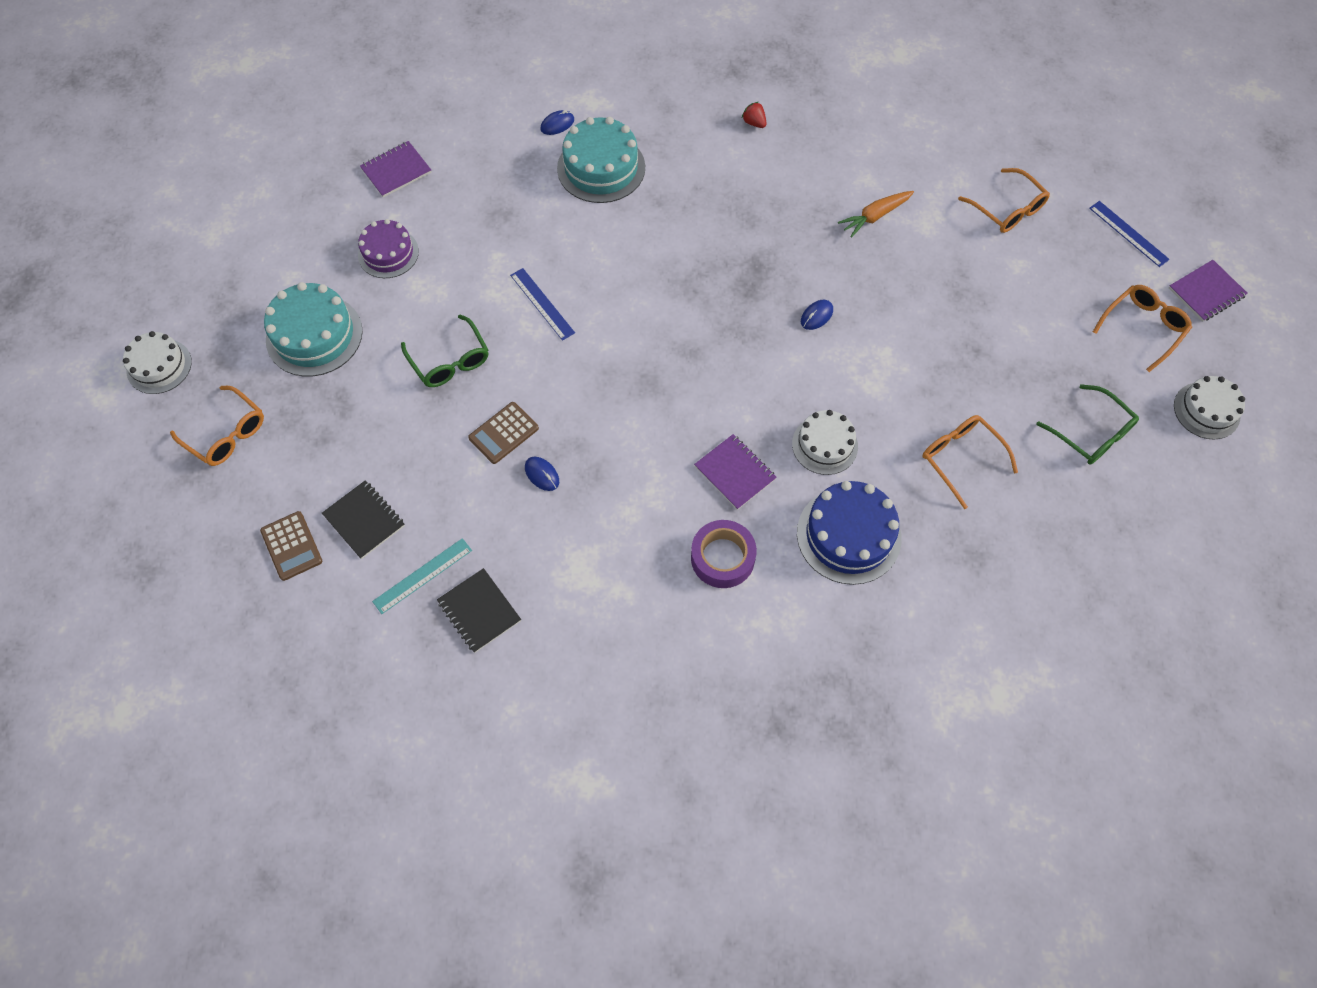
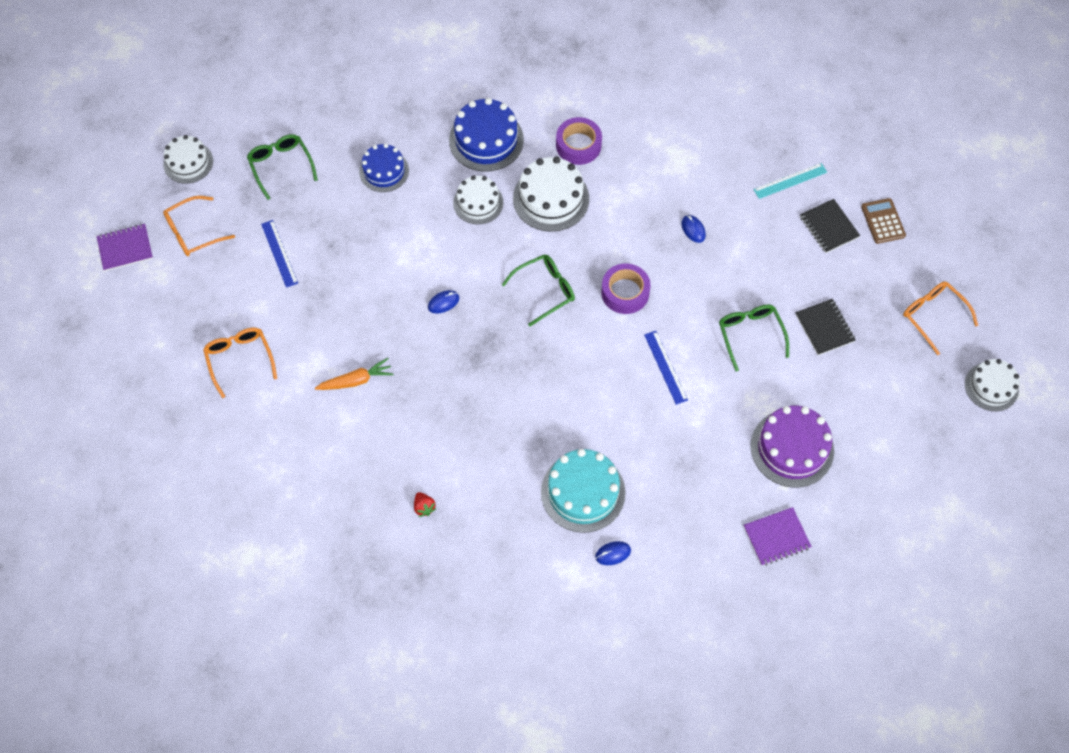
camera: 165 degrees left, 0 degrees up
turquoise cake [264,282,363,377] -> none
purple cake [358,219,419,278] -> purple cake [751,406,834,487], size x1.52
black notebook [437,568,521,653] -> black notebook moved to [795,299,856,355]
brown calculator [468,402,539,464] -> none
purple notebook [694,434,777,510] -> white cake [513,157,589,232]
orange glasses [922,415,1018,509] -> blue cake [359,144,409,192]
blue ruler [1089,201,1170,267] -> blue ruler moved to [261,220,298,288]
none -> green glasses [502,254,575,326]
none -> purple tape [601,263,651,314]

